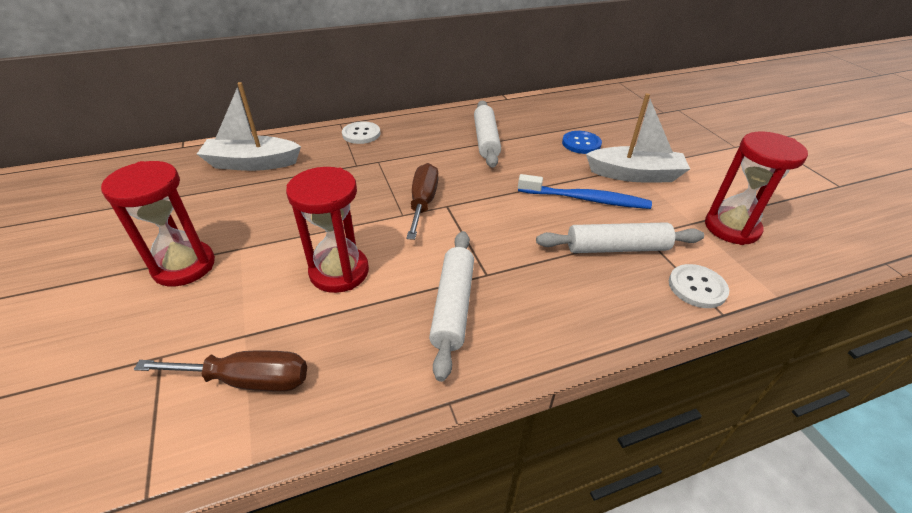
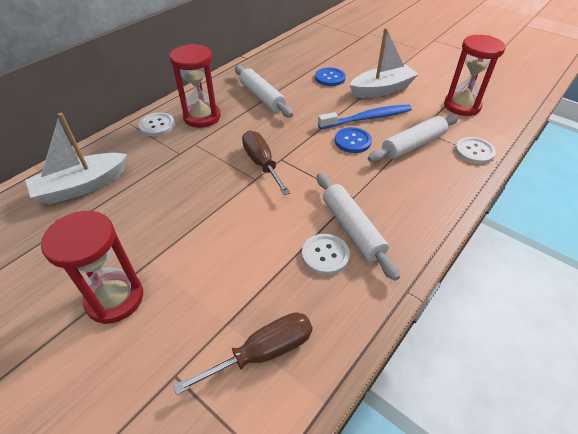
camera: 30 degrees left, 5 degrees up
red hourglass [286,167,369,293] -> red hourglass moved to [170,44,221,128]
none -> white button [302,234,350,275]
none -> blue button [335,127,372,153]

